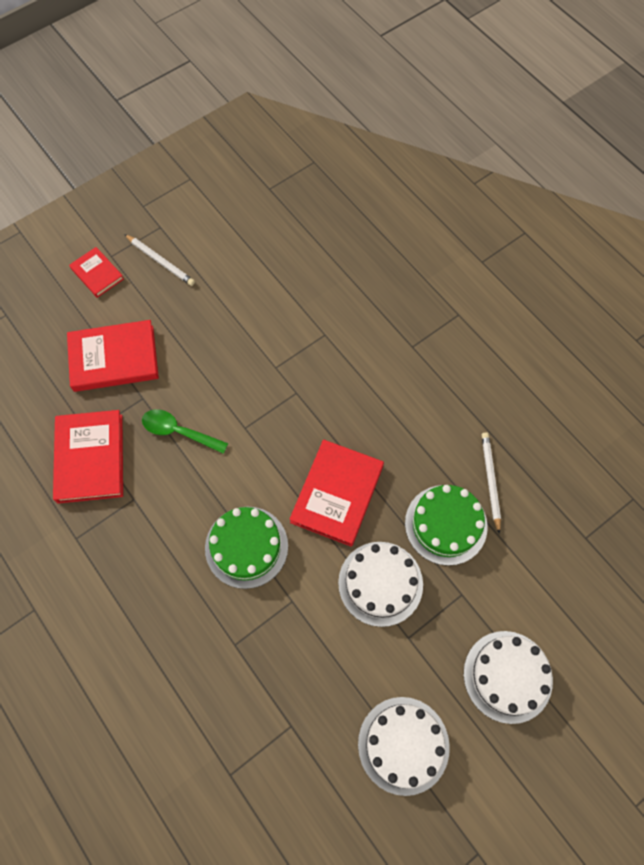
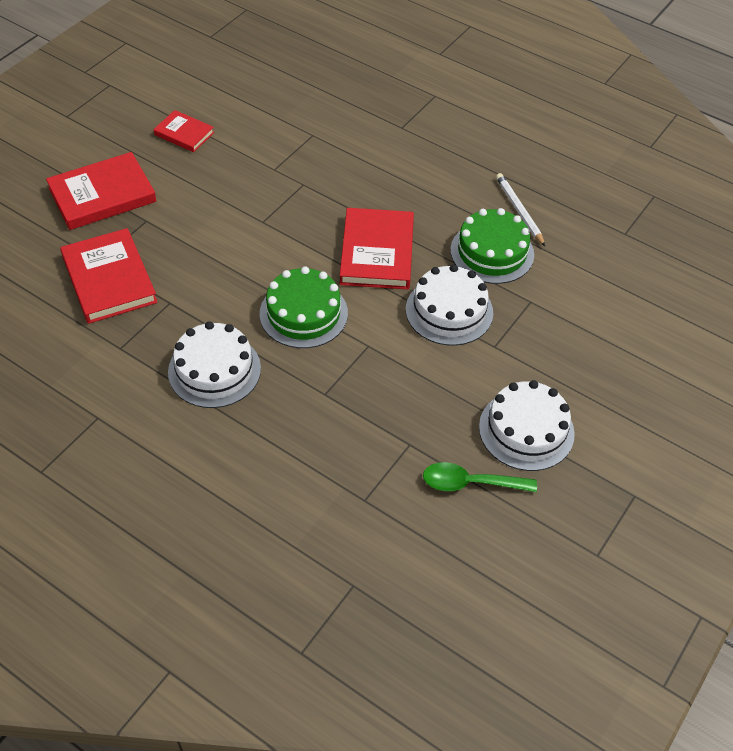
camera: 20 degrees left, 15 degrees down
red book [69,247,124,298] -> red book moved to [153,110,214,152]
white pencil [124,234,195,286] -> none
green spoon [142,409,228,454] -> green spoon moved to [423,462,537,492]
white cake [464,631,553,724] -> white cake moved to [168,321,261,408]

